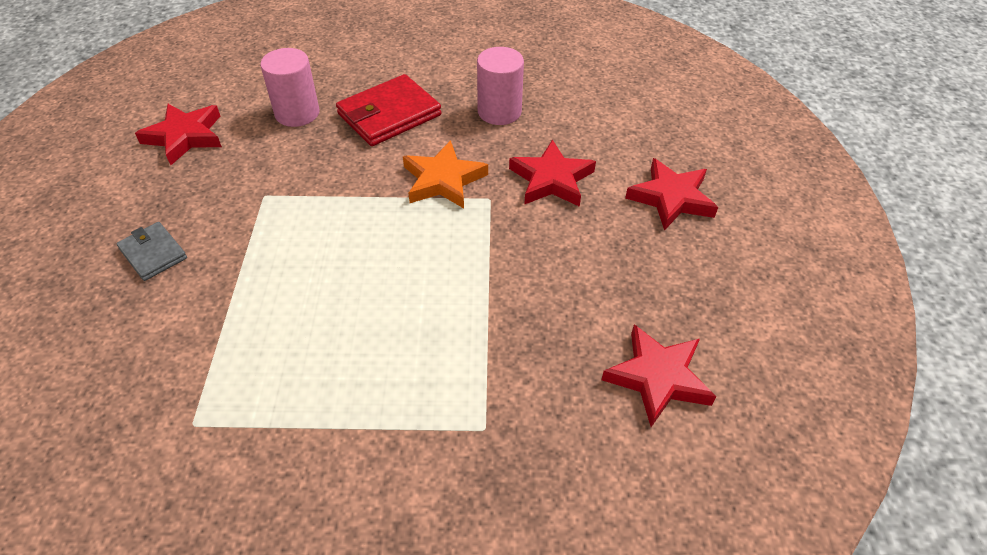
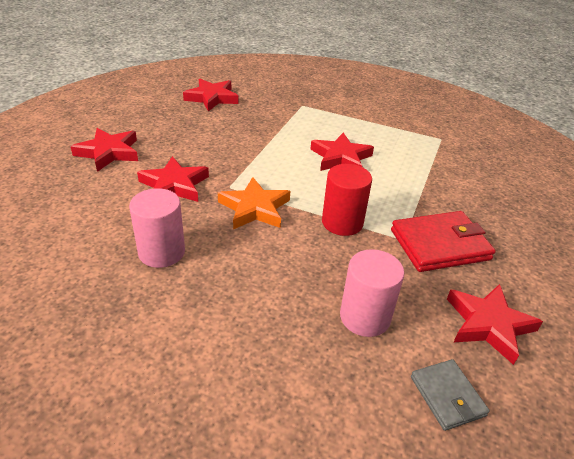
camera: 160 degrees left, 10 degrees down
grey wallet [116,222,187,281] -> grey wallet moved to [411,359,490,431]
red wallet [336,74,441,146] -> red wallet moved to [391,211,496,272]
none -> red star [310,133,374,171]
none -> red cylinder [322,164,372,236]

